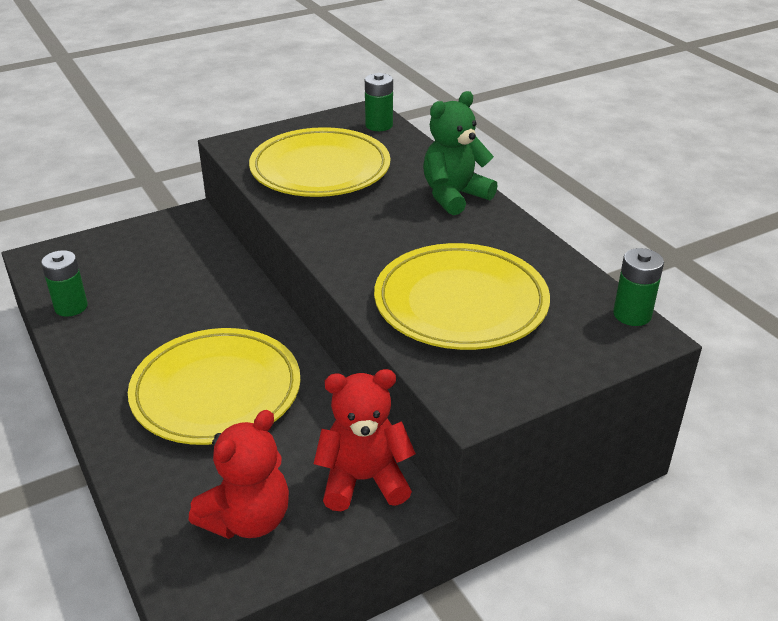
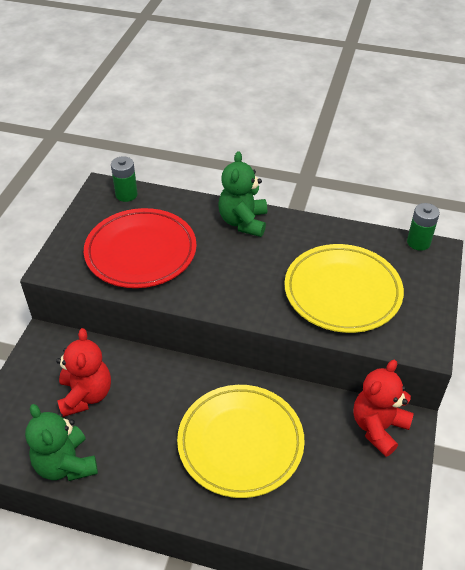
camera: 45 degrees left, 10 degrees up
green battery [41,250,88,317] -> green teddy bear [25,404,98,481]
red teddy bear [189,410,289,539] -> red teddy bear moved to [56,328,111,417]
yellow plate [249,127,390,197] -> red plate [84,208,196,288]

